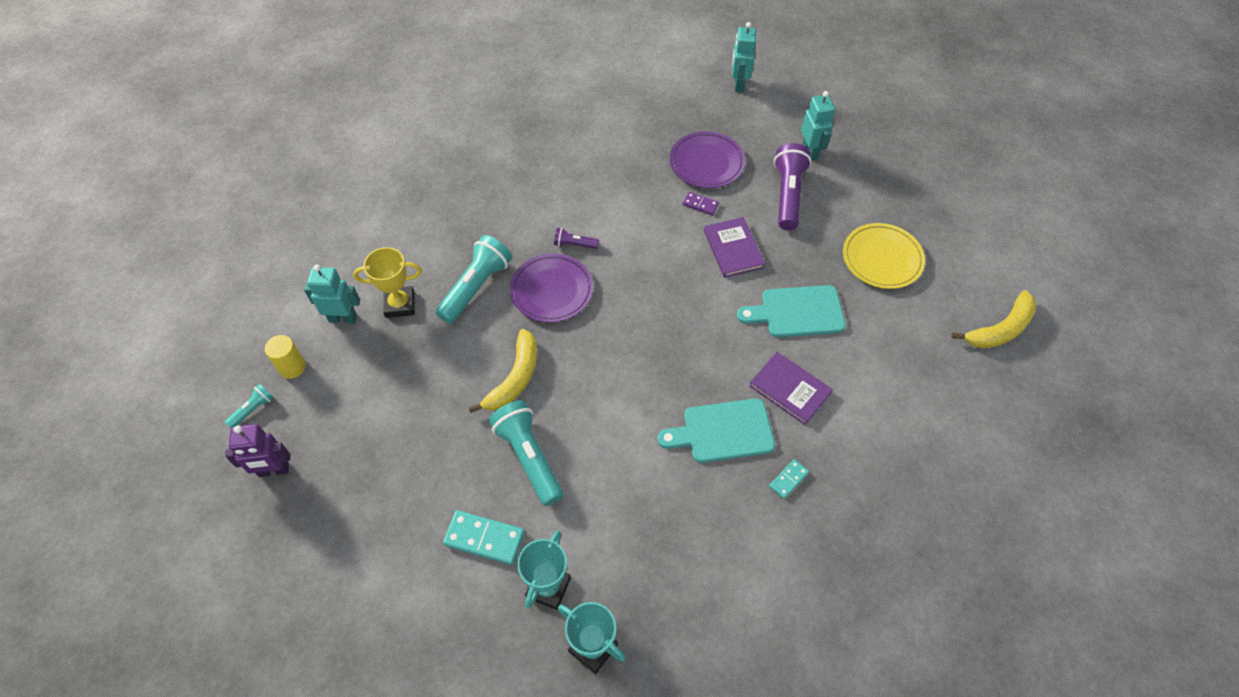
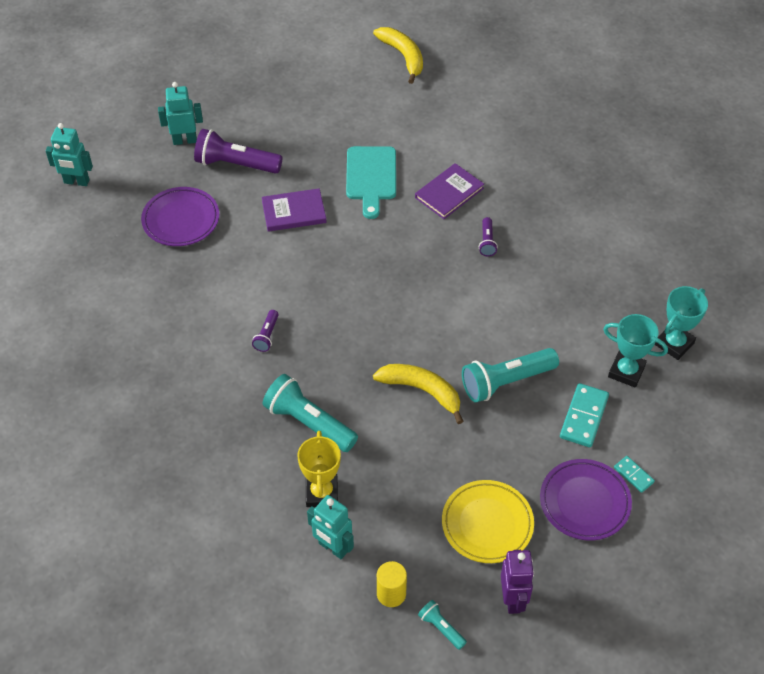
camera: 85 degrees left, 5 degrees down
turquoise robot [304,265,360,324] -> turquoise robot turned 60 degrees counterclockwise [307,495,354,559]
purple plate [510,253,593,323] -> purple plate moved to [540,459,632,540]
turquoise cutting board [658,399,775,463] -> purple flashlight [479,217,498,256]
purple domino [683,192,719,215] -> none
turquoise domino [769,459,809,499] -> turquoise domino moved to [614,456,655,493]
yellow plate [843,223,925,289] -> yellow plate moved to [442,480,534,563]

